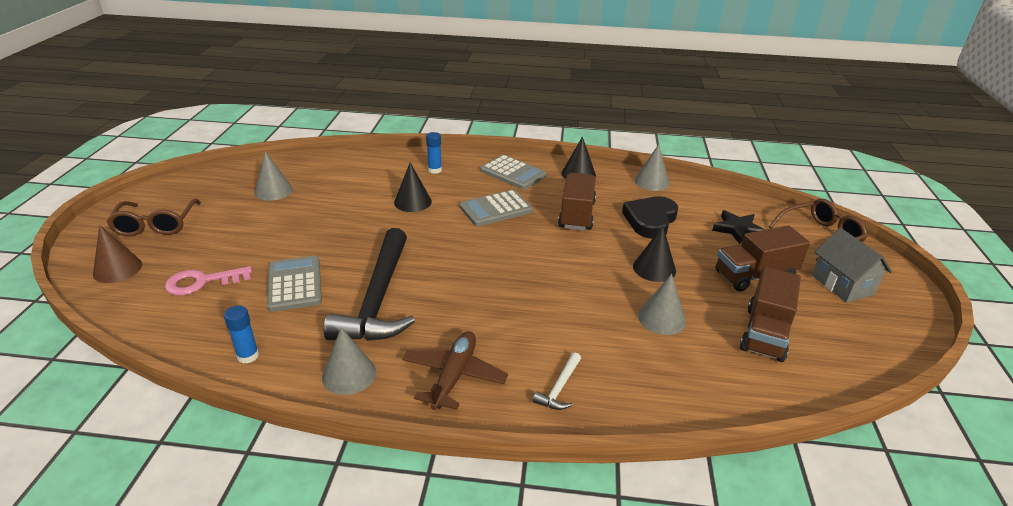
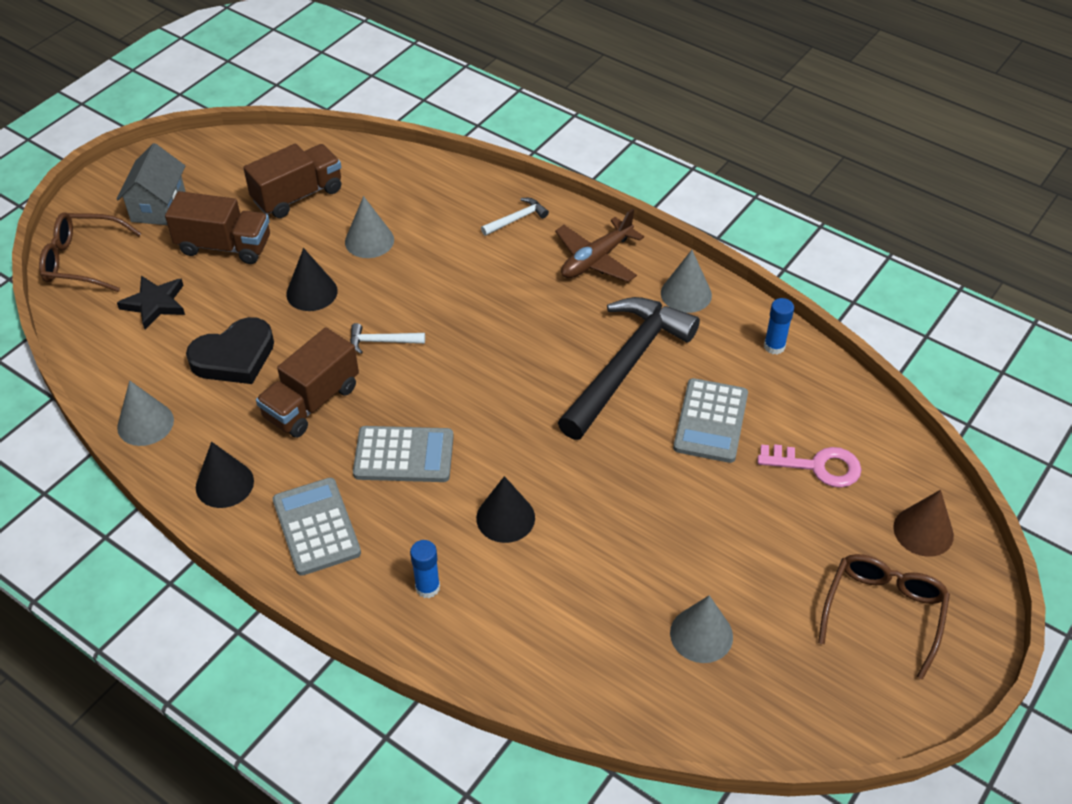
camera: 150 degrees left, 15 degrees up
none -> white hammer [350,323,425,354]

